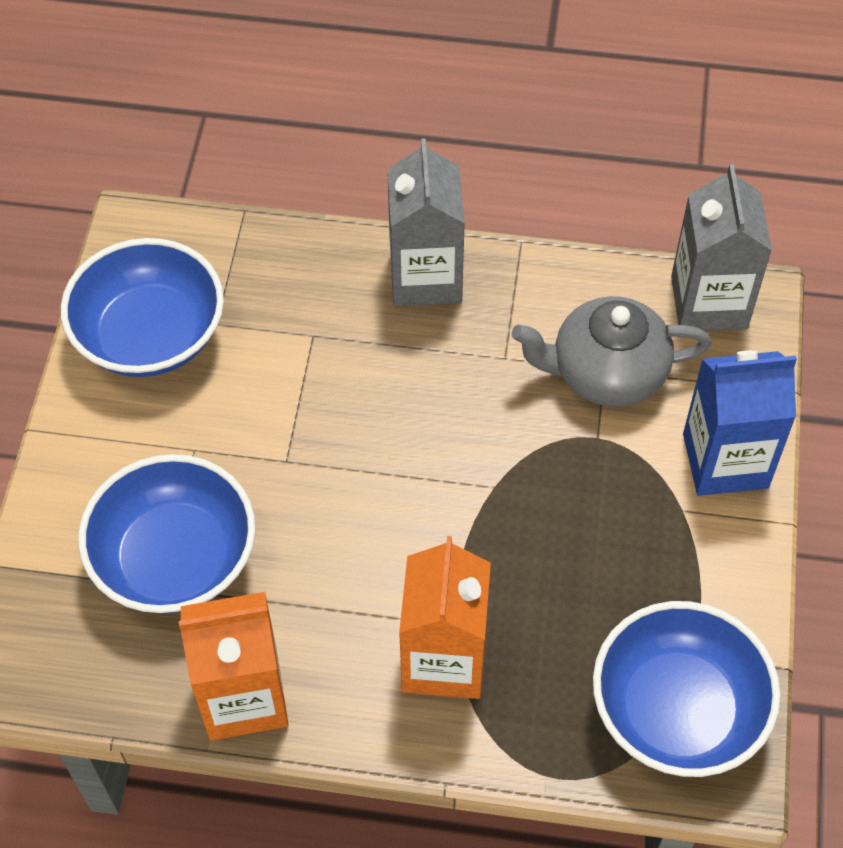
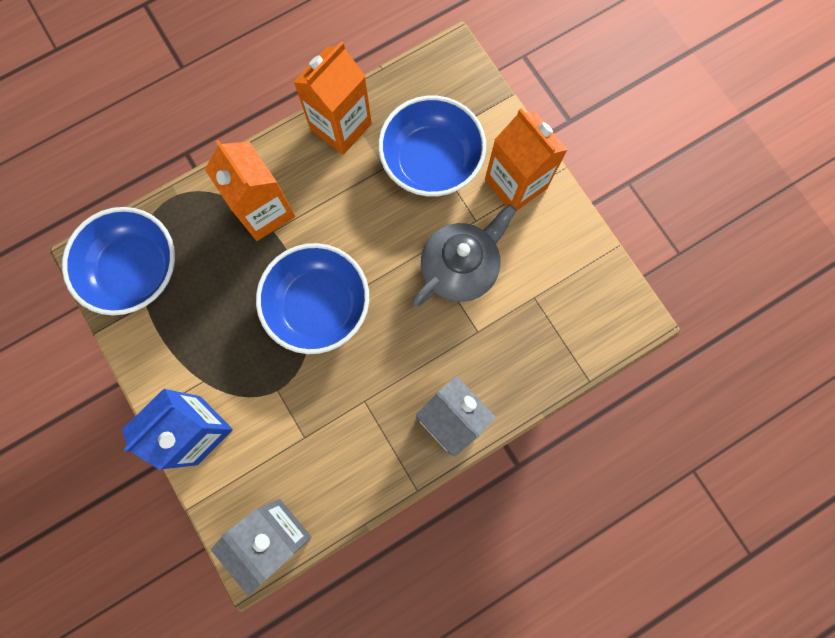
camera: 140 degrees right, 20 degrees up
blue bowl [61,238,224,377] -> blue bowl moved to [256,243,369,354]
grey teapot [511,296,711,407] -> grey teapot moved to [412,204,517,306]
none -> orange carton [485,108,568,210]

